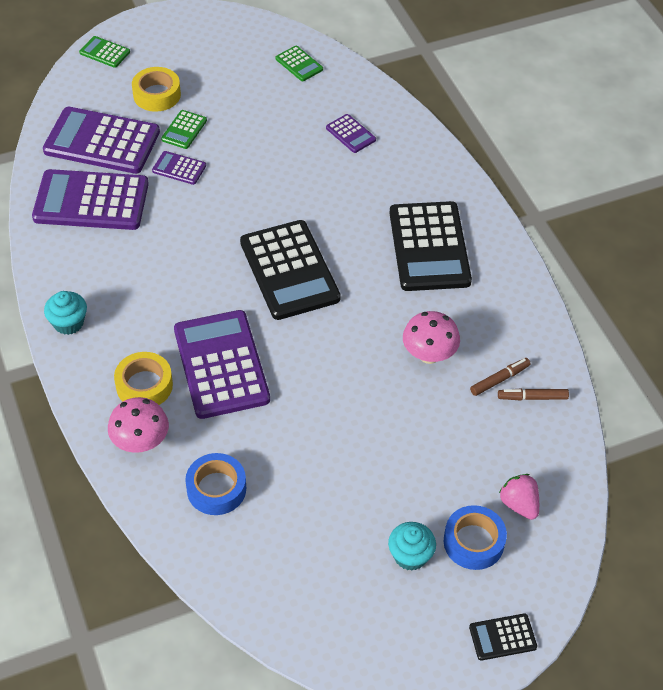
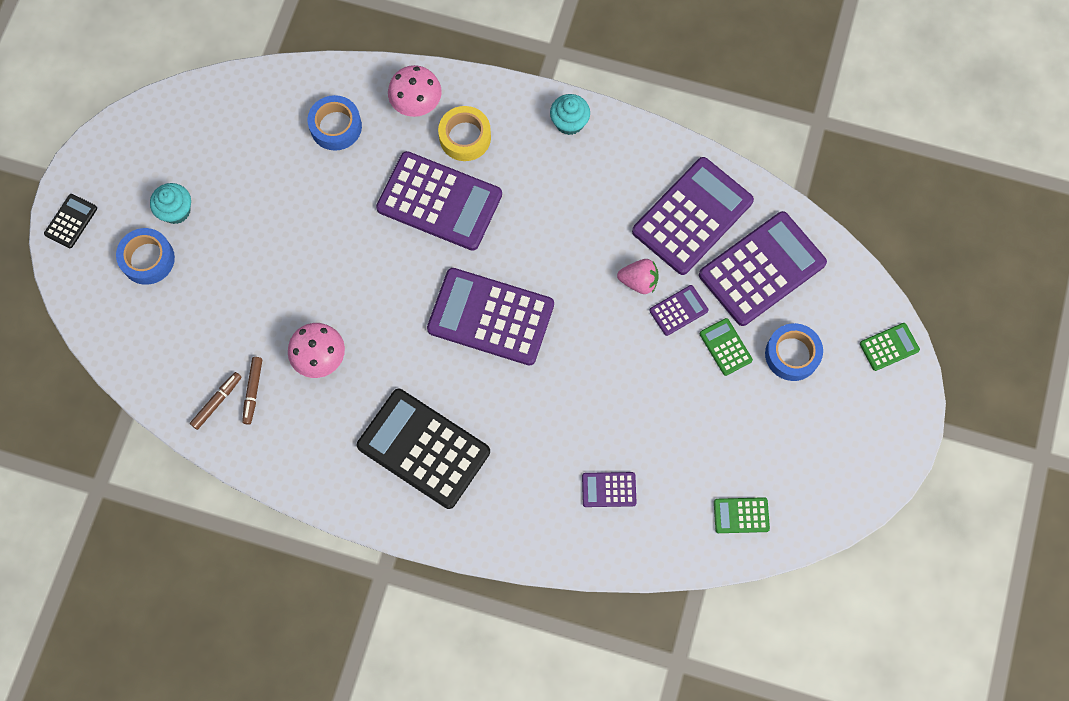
camera: 130 degrees right, 20 degrees up
yellow tape [132,67,181,112] -> blue tape [765,323,823,381]
black calculator [240,220,341,320] -> purple calculator [427,268,554,366]
pink strawberry [499,474,539,520] -> pink strawberry moved to [617,259,659,294]

